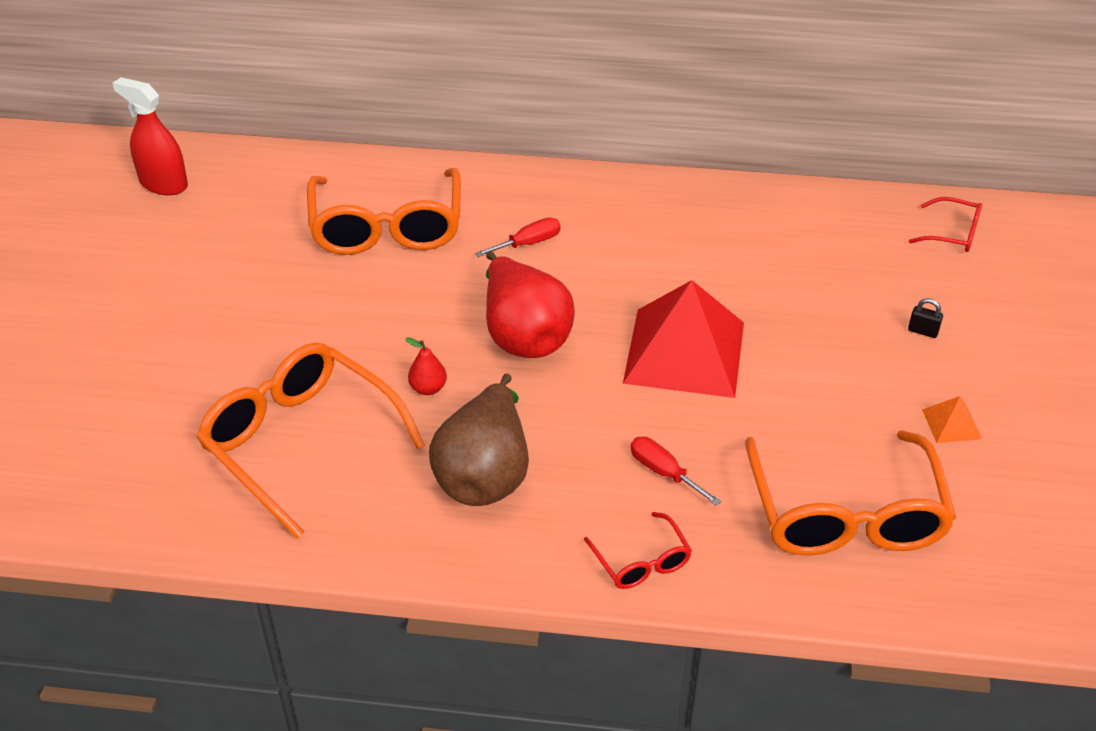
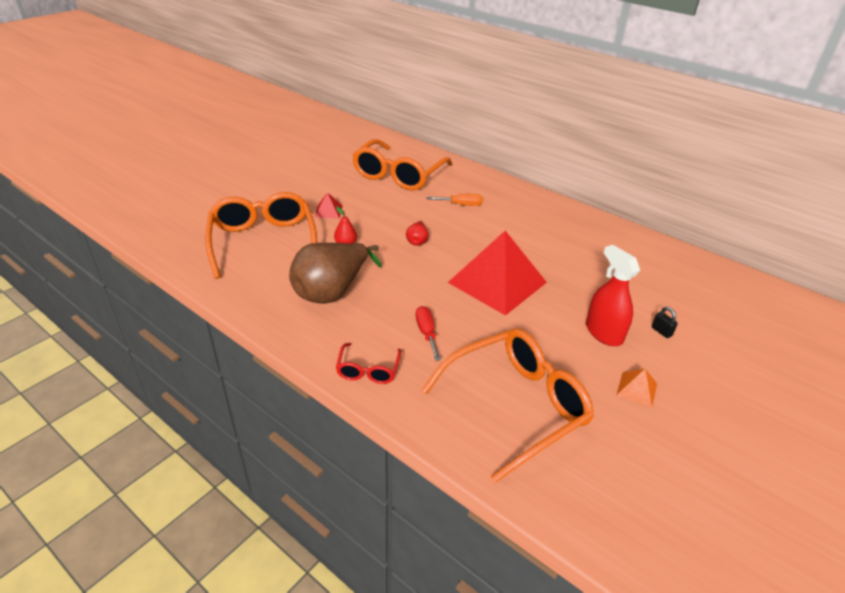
camera: 30 degrees right, 5 degrees down
red spray bottle [112,77,188,195] -> red spray bottle moved to [586,245,640,346]
red screwdriver [475,217,561,257] -> orange screwdriver [427,194,483,206]
red pear [486,251,575,358] -> red pear [406,221,428,246], size x0.42
orange glasses [745,430,956,556] -> orange glasses turned 150 degrees counterclockwise [422,329,594,483]
red glasses [909,197,982,252] -> none
none -> red pyramid [315,192,343,219]

